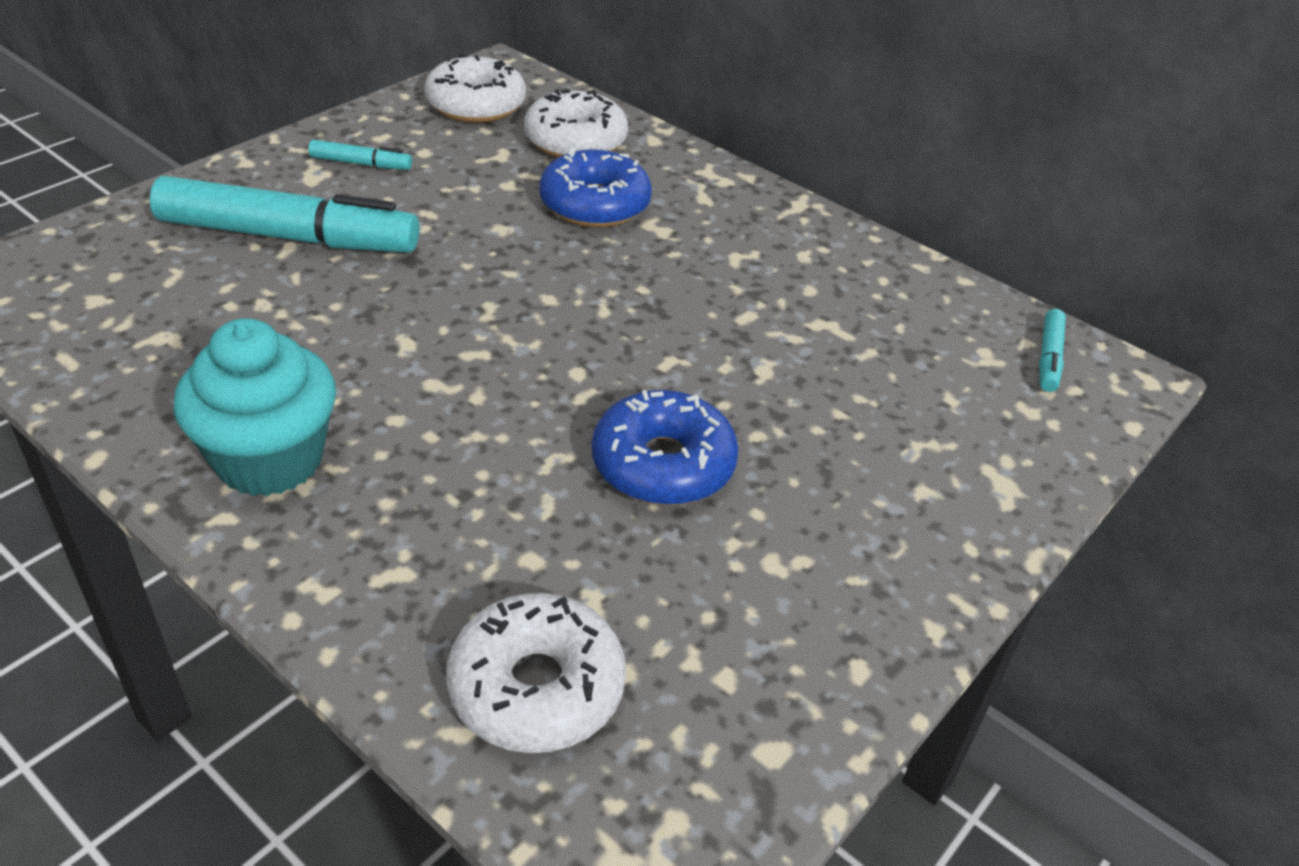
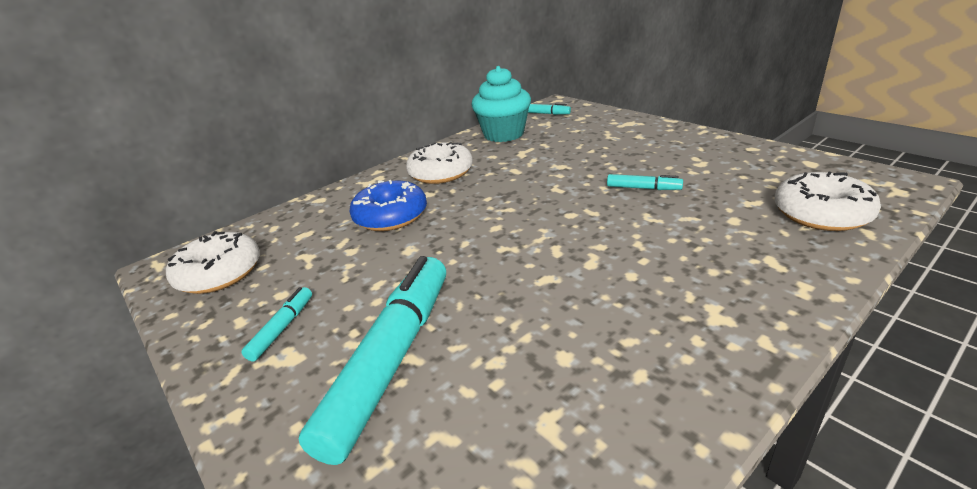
camera: 75 degrees left, 10 degrees down
turquoise cupcake [173,318,336,496] -> turquoise cupcake moved to [472,66,531,142]
white donut [524,90,628,158] -> white donut moved to [406,142,473,184]
blue donut [592,390,739,505] -> turquoise marker [607,174,683,190]

